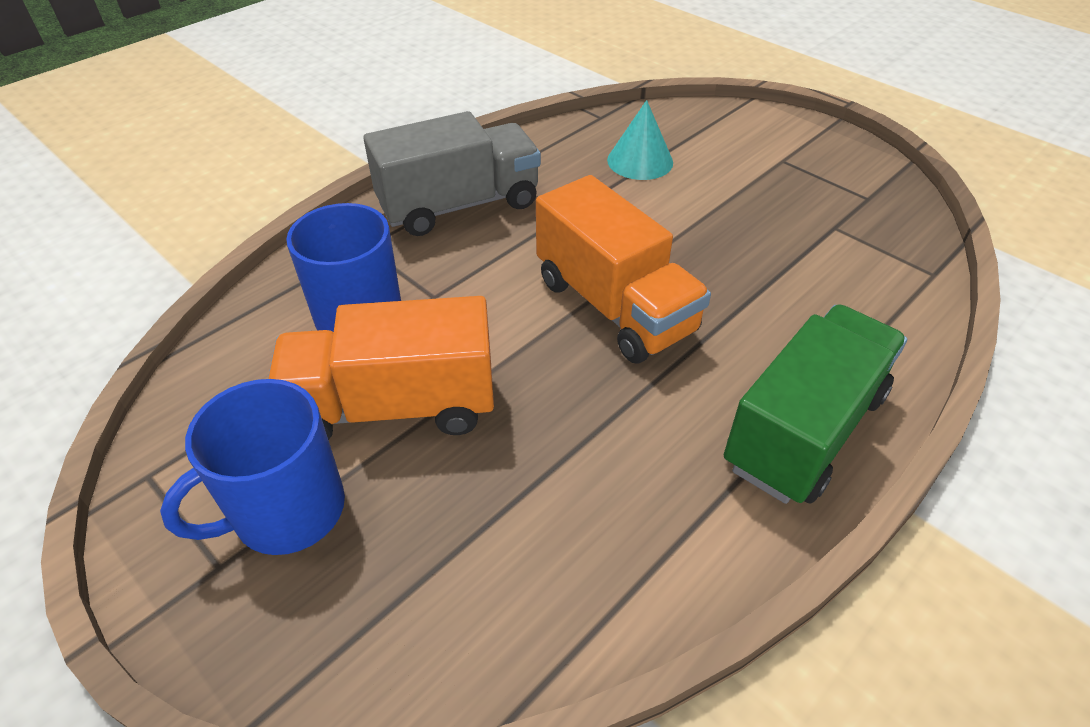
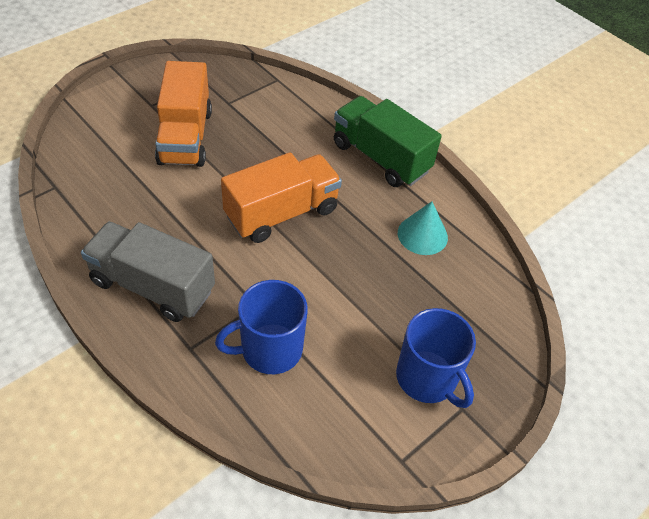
camera: 90 degrees left, 5 degrees up
orange truck [268,296,494,440] -> orange truck moved to [155,61,212,167]
grey truck [363,111,541,236] -> grey truck turned 45 degrees counterclockwise [81,222,215,322]
turquoise cone [607,100,673,180] -> turquoise cone moved to [398,201,448,255]

